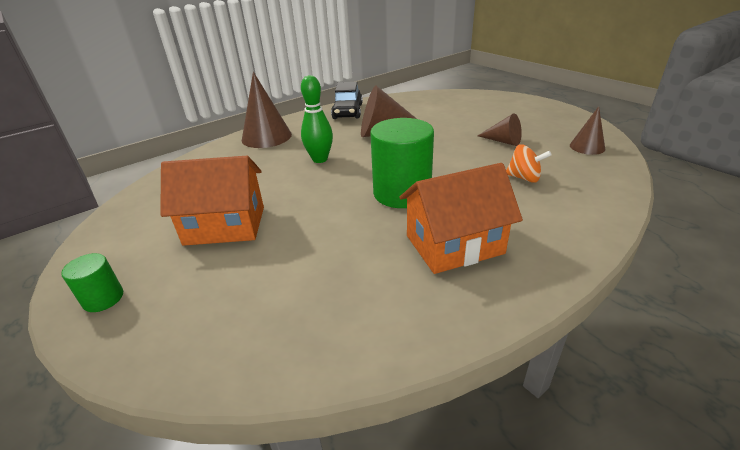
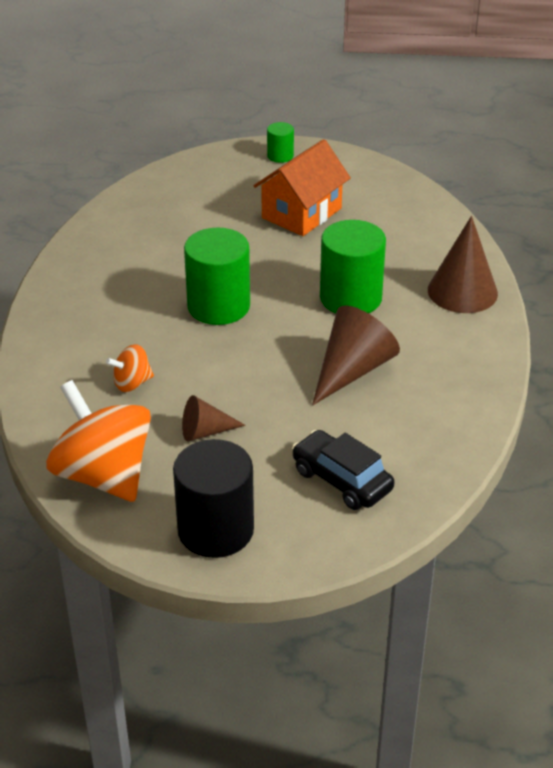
camera: 130 degrees right, 5 degrees up
green bowling pin [301,75,333,163] -> green cylinder [320,220,386,313]
black car [331,82,363,119] -> black car moved to [292,430,394,510]
orange house [399,163,523,274] -> none
brown cone [570,106,605,155] -> orange spinning top [46,380,151,502]
none -> black cylinder [173,439,254,558]

